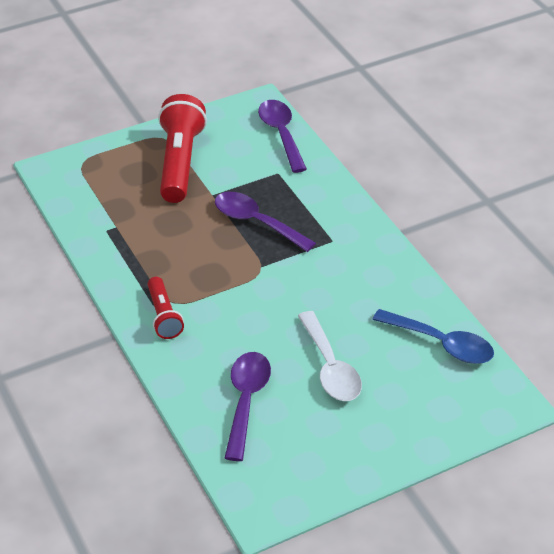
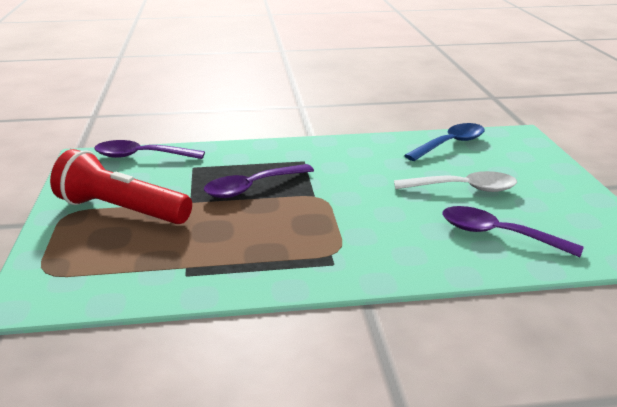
camera: 70 degrees left, 15 degrees down
red flashlight [148,277,184,339] -> none

